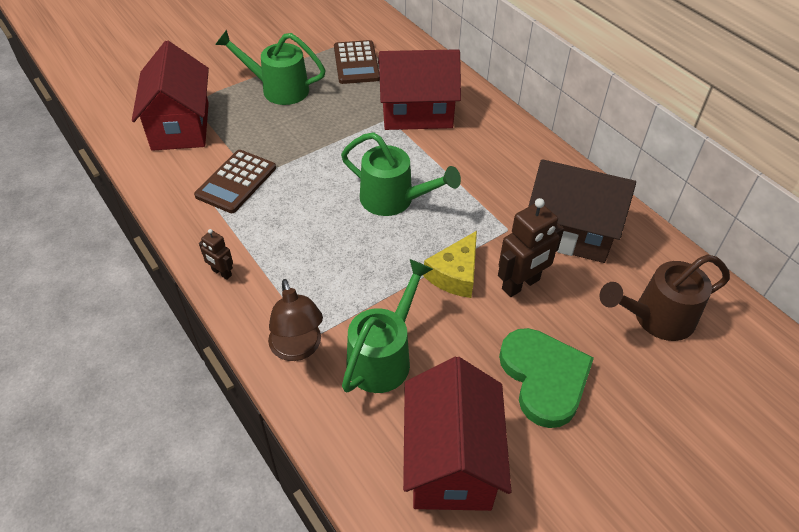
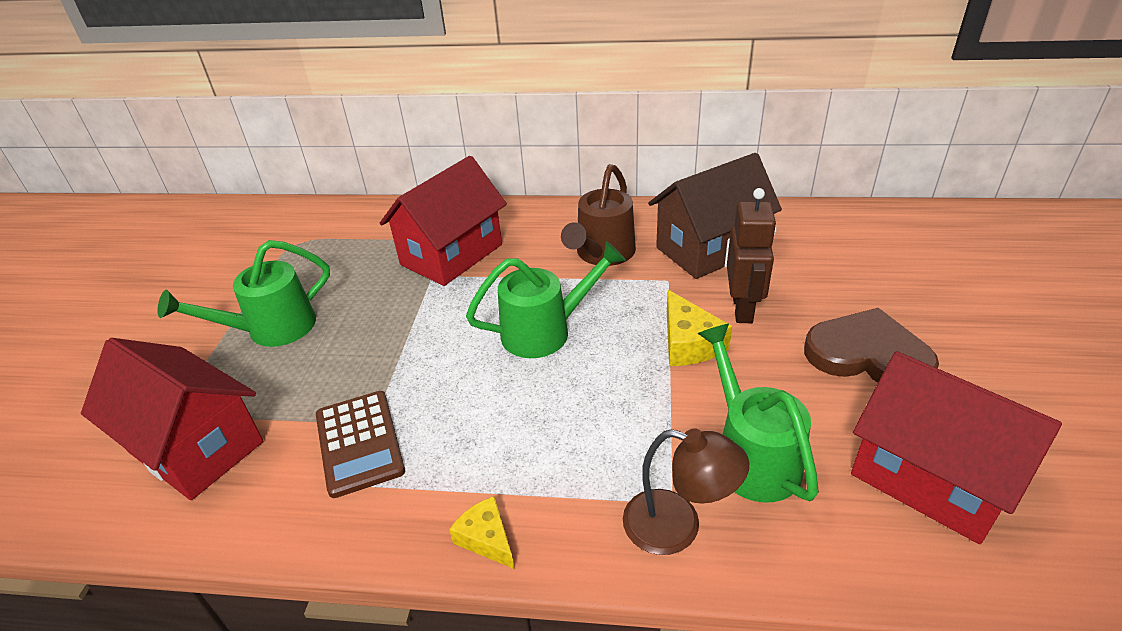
camera: 45 degrees left, 10 degrees down
brown robot [199,229,233,280] -> yellow cheese [449,496,515,569]
brown calculator [334,40,380,84] -> none
green heart [499,328,594,428] -> brown heart [804,308,939,383]
brown watering can [599,254,730,341] -> brown watering can moved to [561,164,636,266]

